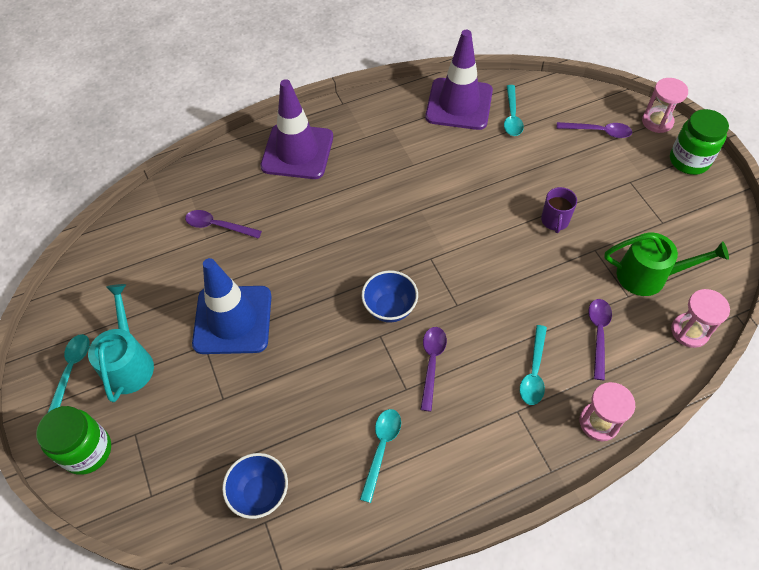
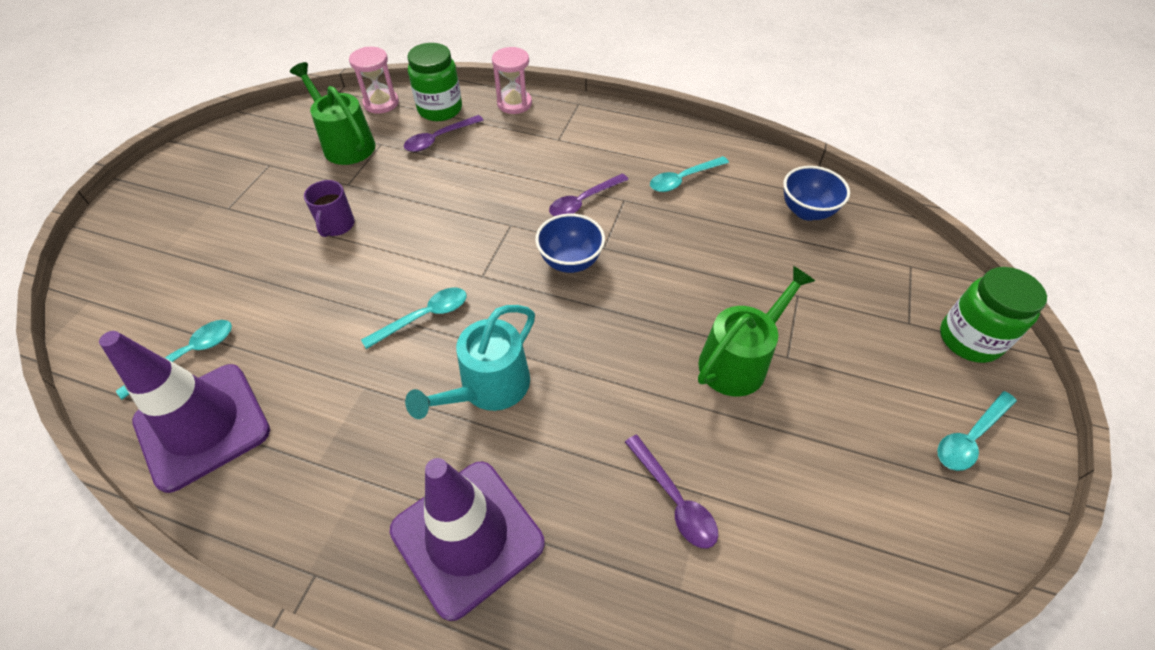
camera: 140 degrees left, 5 degrees down
turquoise watering can [88,284,154,402] -> turquoise watering can moved to [405,305,535,419]
blue traffic cone [192,258,272,354] -> green watering can [698,266,815,397]
turquoise spoon [520,325,547,405] -> turquoise spoon moved to [361,287,467,349]
purple mug [541,187,577,233] -> purple mug turned 135 degrees clockwise [304,180,355,237]
purple spoon [556,122,632,138] -> none
pink hourglass [642,78,688,133] -> none
green jar [670,109,729,175] -> green jar moved to [407,43,462,121]

